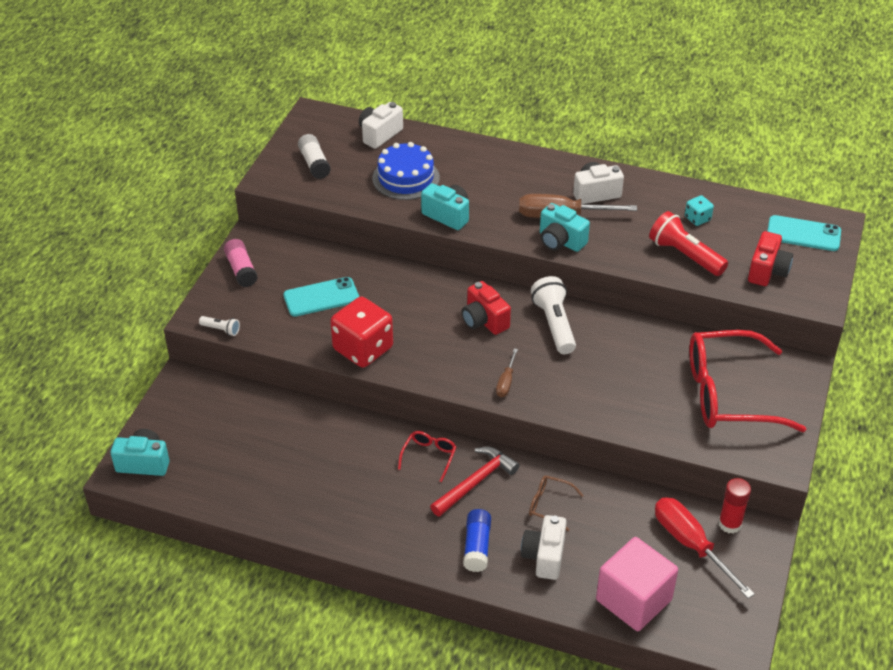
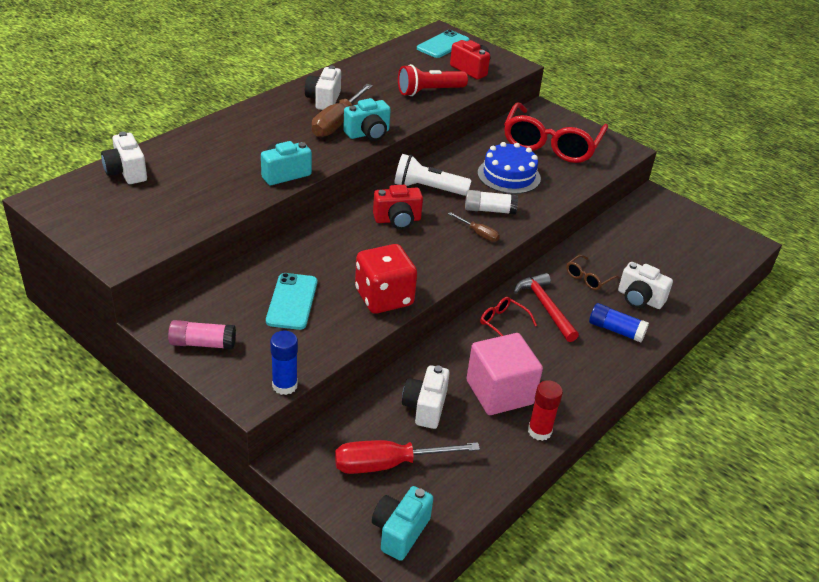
camera: 70 degrees left, 5 degrees down
white flashlight [199,316,240,336] -> blue glue stick [270,331,298,395]
white glue stick [298,134,331,179] -> white glue stick moved to [465,190,518,215]
blue cake [372,142,440,200] -> blue cake moved to [478,142,541,194]
pink cube [596,537,678,631] -> pink cube moved to [466,333,543,415]
red screwdriver [655,497,755,599] -> red screwdriver moved to [335,440,480,474]
turquoise dice [685,195,714,226] -> none
red glue stick [718,478,751,534] -> red glue stick moved to [528,380,563,441]
none -> white camera [402,365,450,429]

